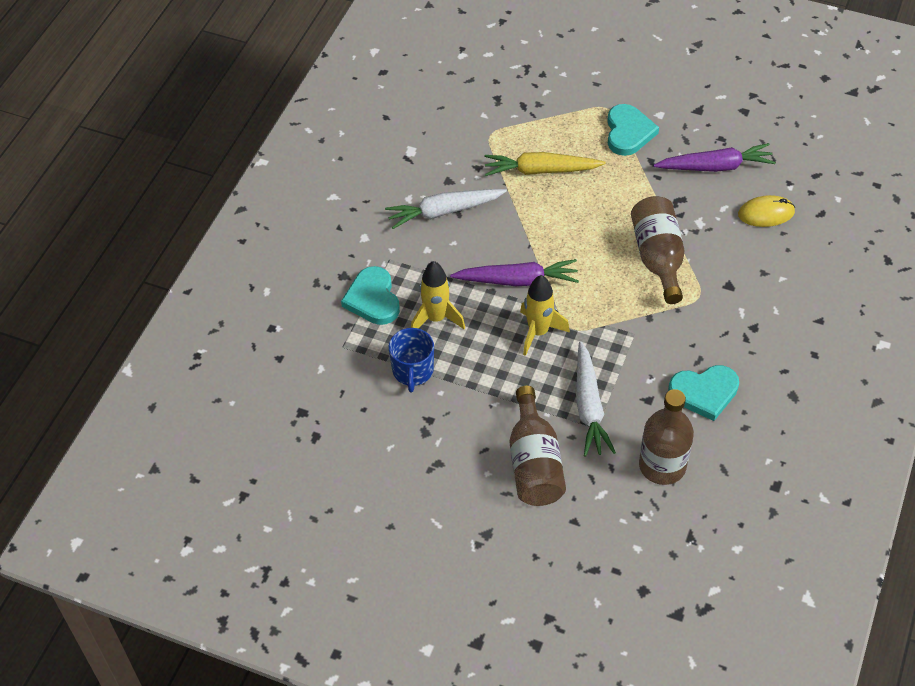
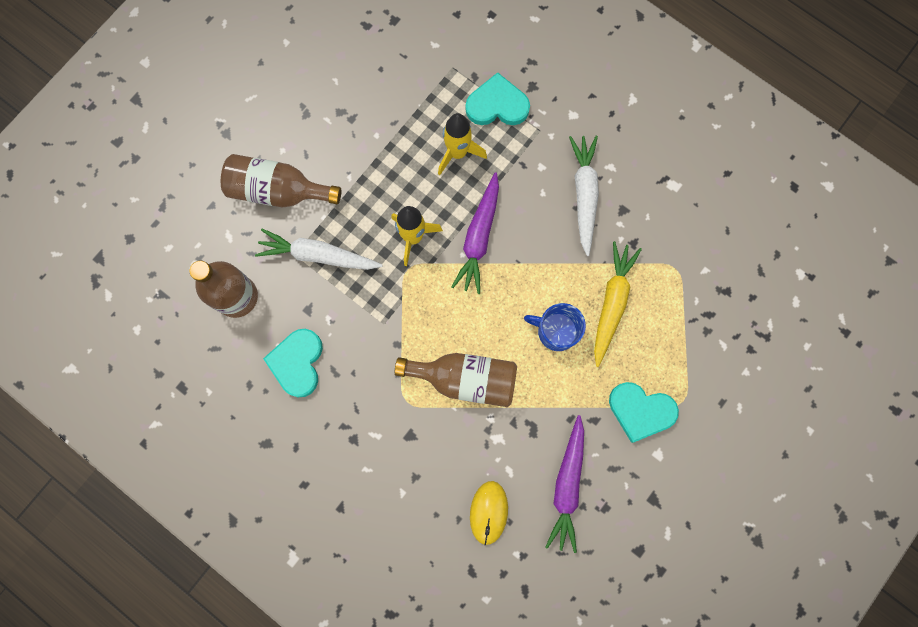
camera: 105 degrees right, 25 degrees up
blue mug [389,328,434,392] -> blue mug moved to [524,303,586,351]

